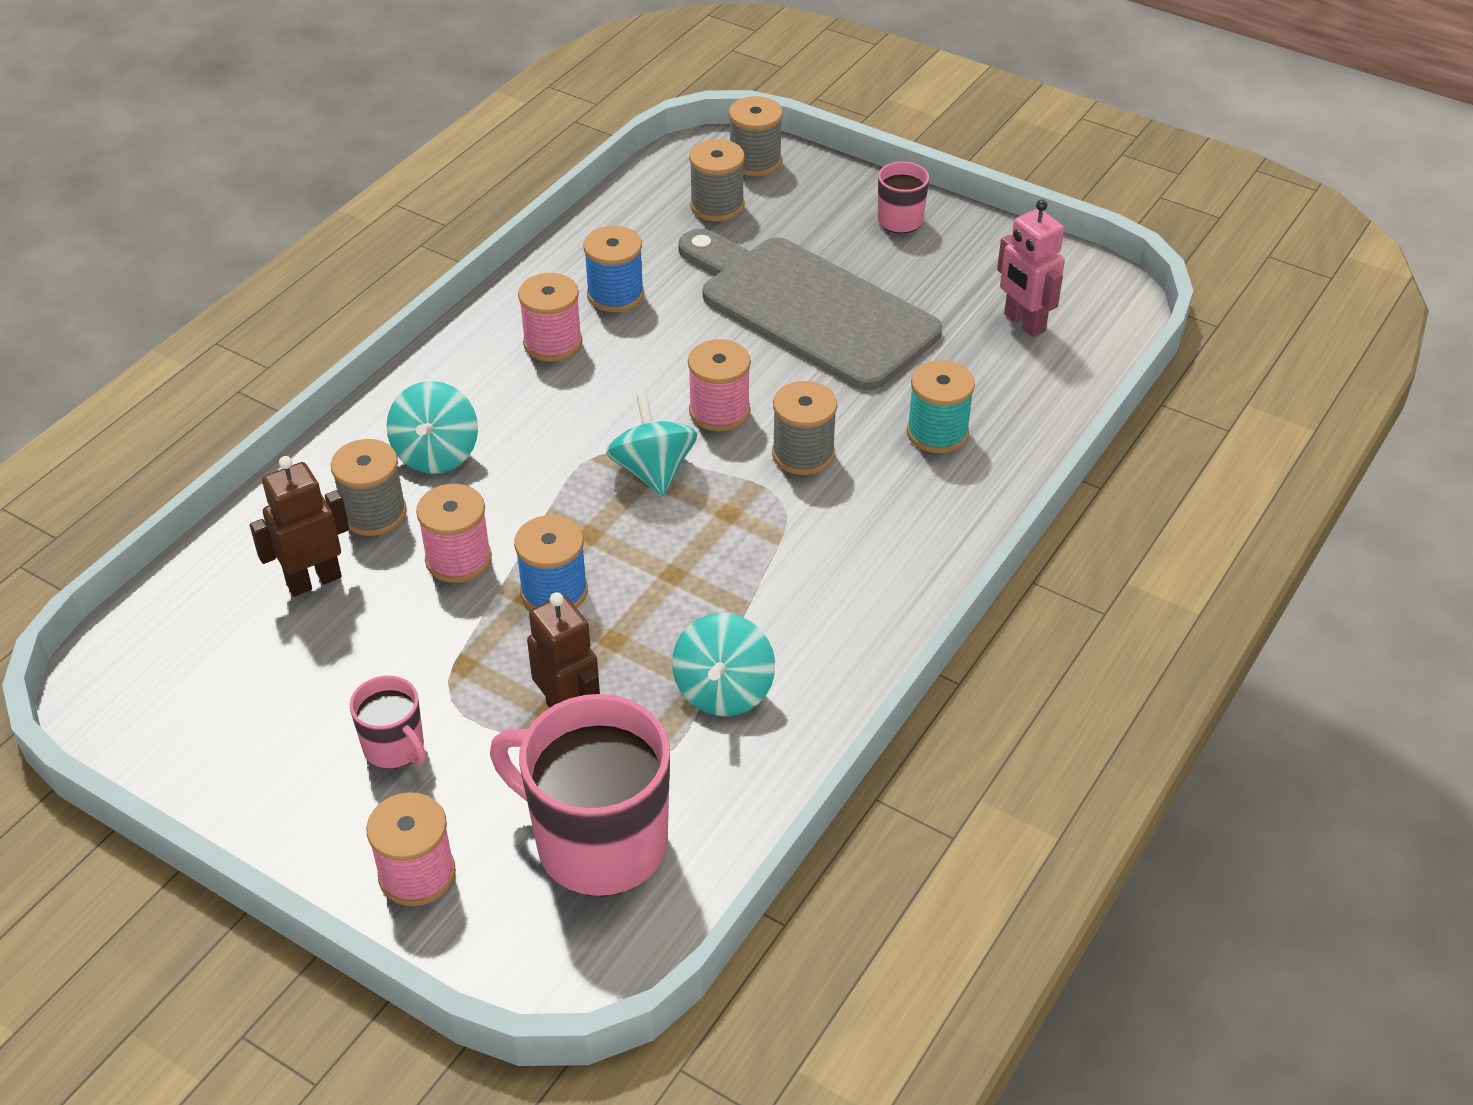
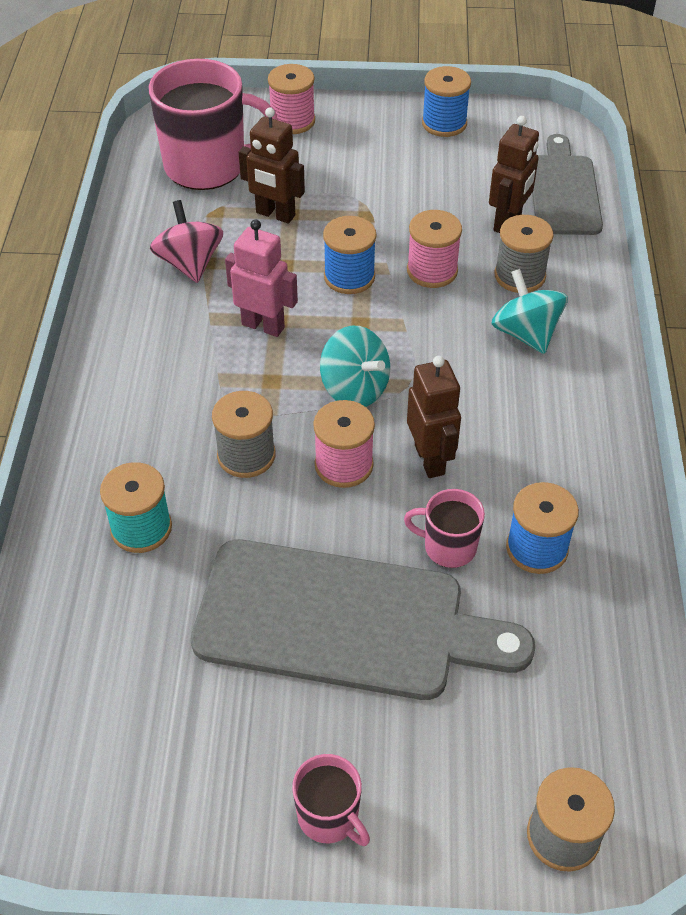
camera: 150 degrees right, 5 degrees up
pink mug [350,676,426,769] -> pink mug moved to [404,489,485,568]
pink spool [518,273,582,362] -> none
turquoise spinning top [672,613,775,716] -> pink spinning top [150,200,223,283]
grey spool [689,139,745,221] -> none
pink robot [997,200,1065,337] -> pink robot moved to [225,219,298,337]
none -> brown robot [407,356,461,478]
none -> blue spool [422,66,471,137]
none -> grey cutting board [532,134,603,235]

